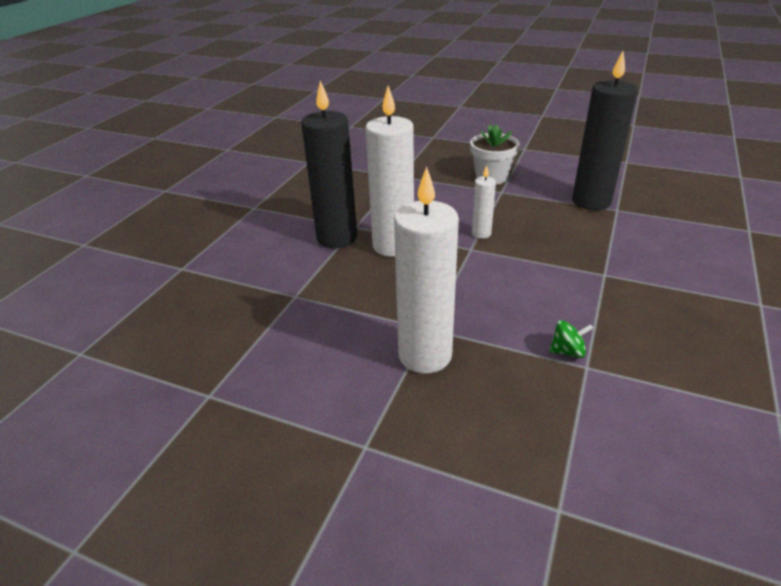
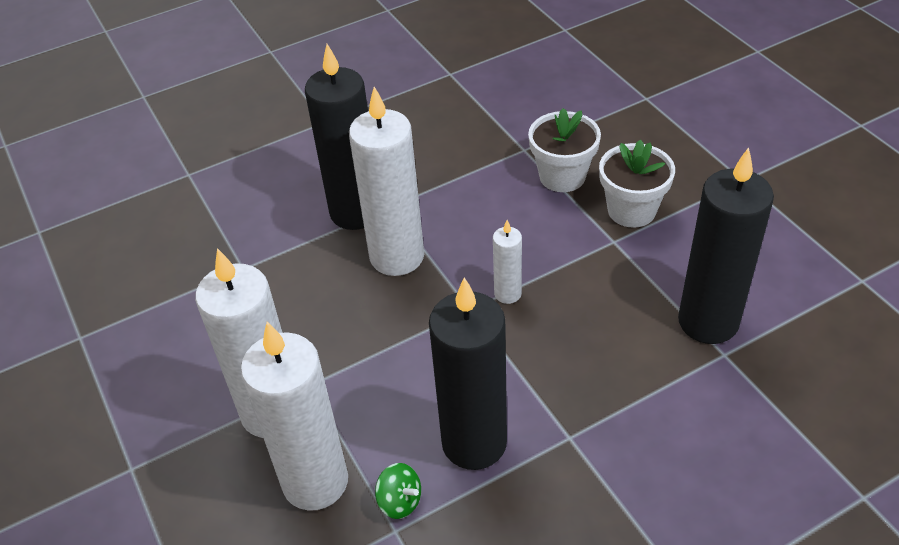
camera: 40 degrees right, 10 degrees up
none -> white candle [241,322,348,511]
none -> black candle [429,277,507,470]
none -> white flower pot [528,108,601,192]

